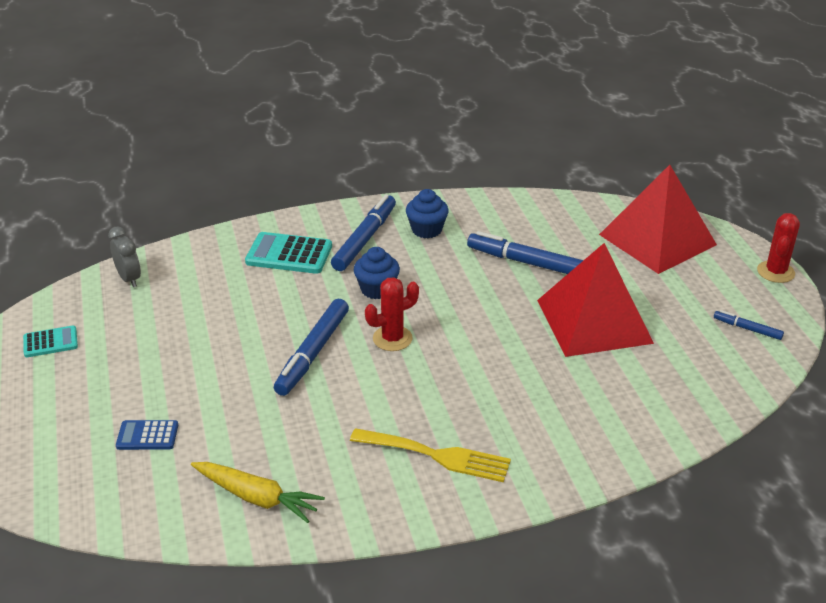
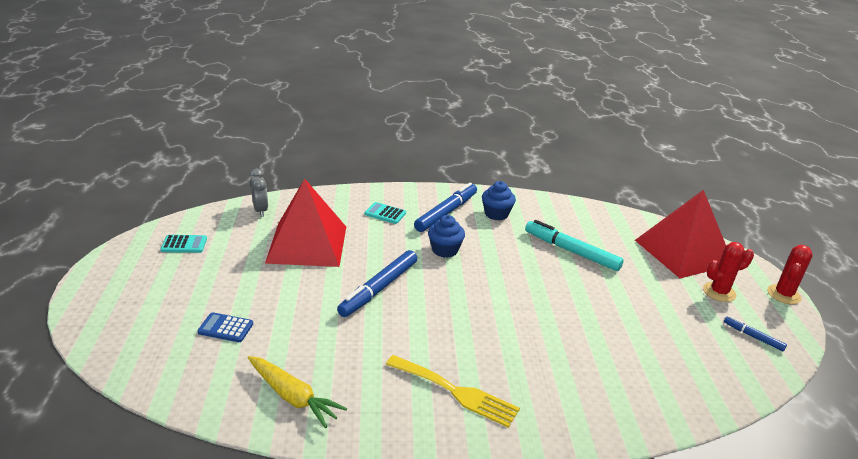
camera: 10 degrees right, 5 degrees down
turquoise calculator [245,232,332,274] -> turquoise calculator [364,202,406,224], size x0.60
red cactus [365,277,419,351] -> red cactus moved to [703,242,754,302]
blue marker [467,231,584,274] -> turquoise marker [525,220,624,271]
red pyramid [537,243,654,357] -> red pyramid moved to [265,179,346,267]

